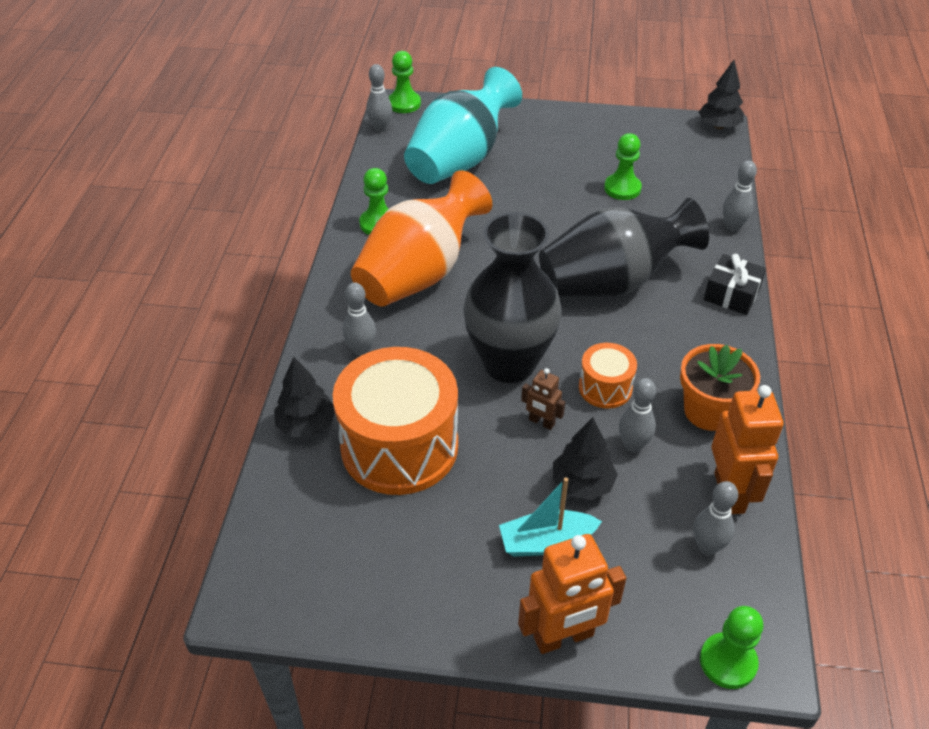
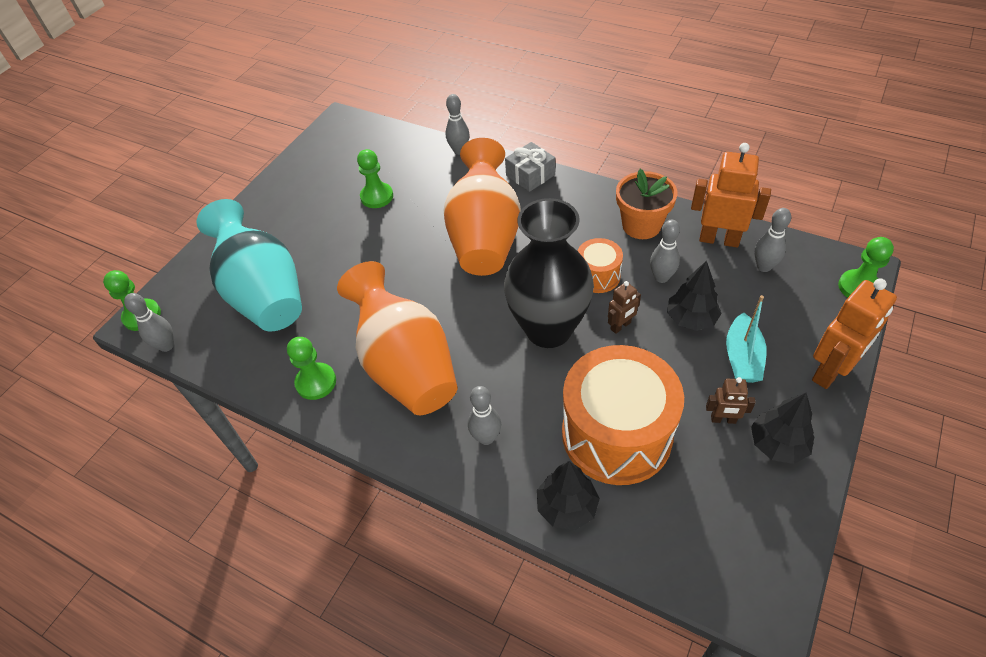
camera: 65 degrees left, 5 degrees up
orange robot [518,534,626,654] -> orange robot turned 45 degrees clockwise [812,278,897,389]
black vase [539,198,709,297] -> orange vase [444,138,521,276]
black tree [699,60,744,129] -> black tree moved to [751,393,815,464]
black gift [704,254,766,315] -> grey gift [505,142,555,192]
none -> brown robot [706,377,756,424]

